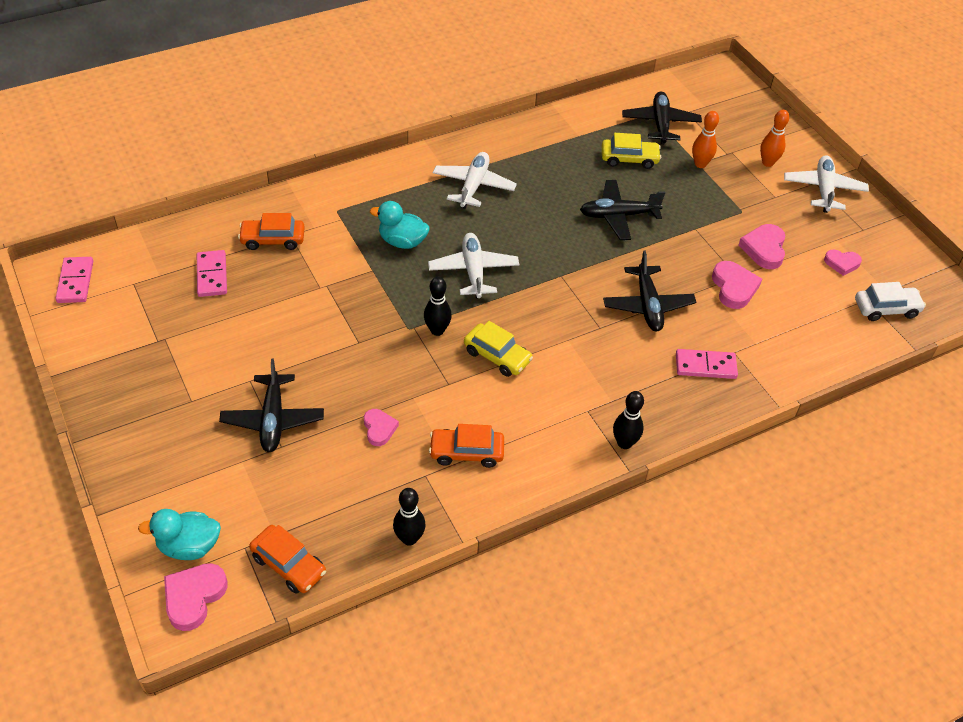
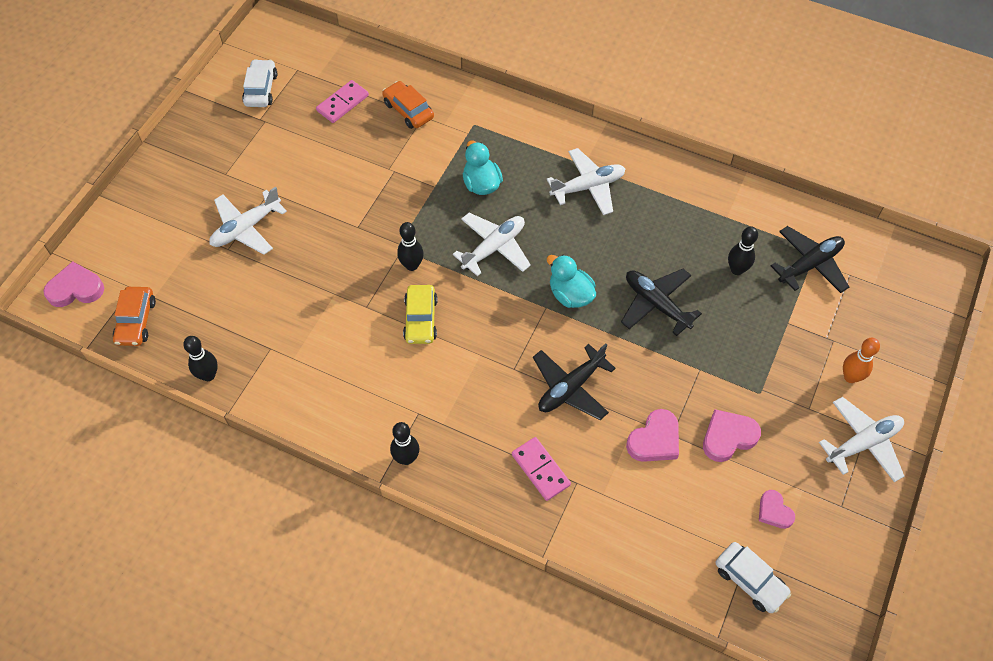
camera: 55 degrees right, 10 degrees up
pink domino [55,257,93,303] -> none
turquoise duck [138,509,221,560] -> turquoise duck moved to [546,255,596,308]
black plane [219,358,324,452] -> white plane [209,187,287,255]
pink heart [364,409,399,446] -> none
orange car [429,424,504,468] -> none
yellow car [602,133,661,169] -> black bowling pin [728,226,758,275]
orange bowling pin [692,111,719,168] -> none
none -> white car [242,59,277,107]

